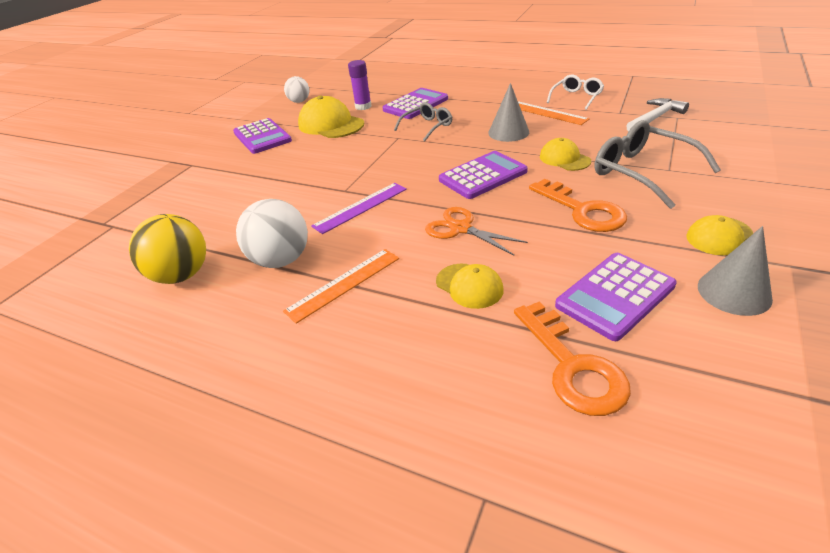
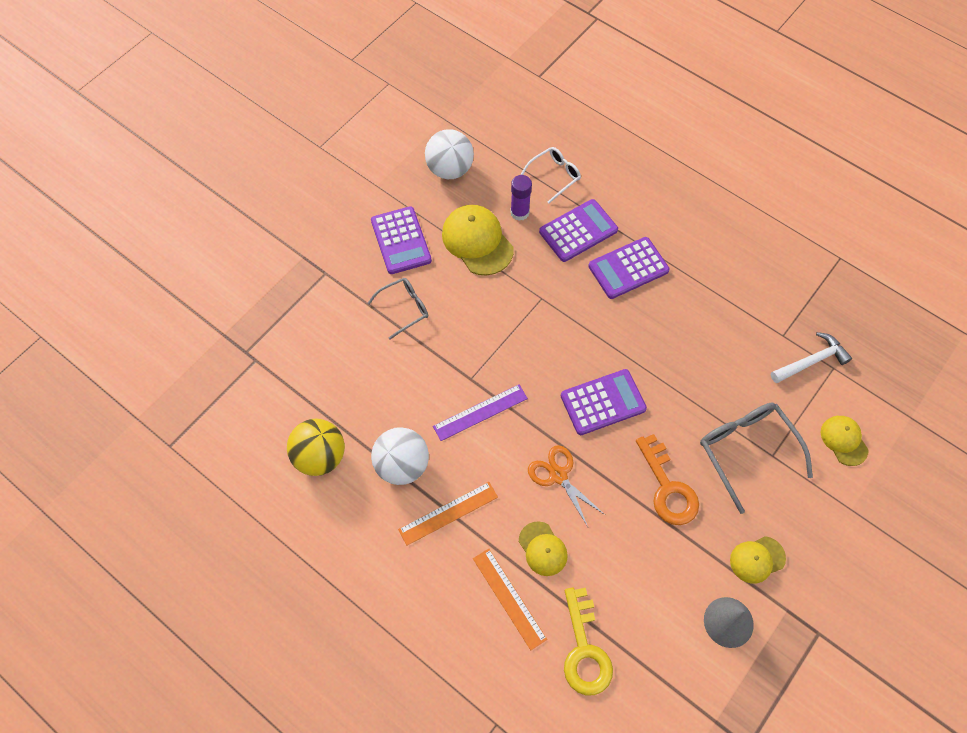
camera: 10 degrees right, 25 degrees up
white ball [284,76,309,103] -> white ball [425,129,474,179], size x1.64
grey glasses [394,102,452,141] -> grey glasses moved to [367,278,428,339]
grey cone [488,83,529,142] -> none
orange key [514,302,631,416] -> yellow key [564,587,613,695]
orange ruler [518,101,590,125] -> orange ruler moved to [473,548,547,650]
yellow cap [540,138,591,171] -> yellow cap moved to [821,416,869,466]
white glasses [547,75,604,110] -> white glasses moved to [520,147,581,203]
purple calculator [555,253,677,341] -> purple calculator moved to [588,237,670,299]

